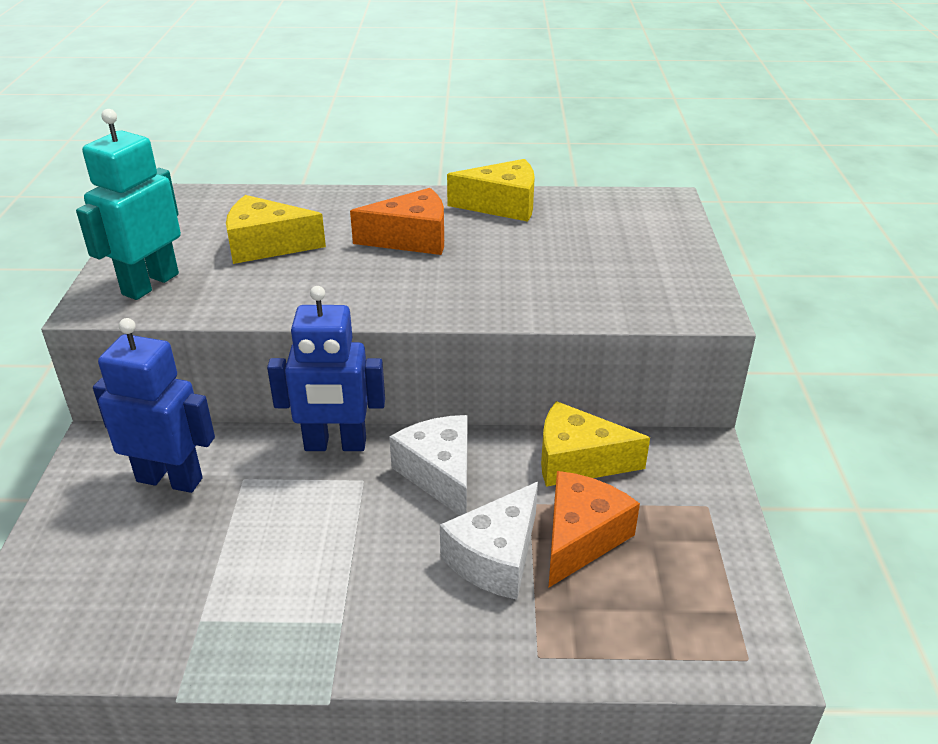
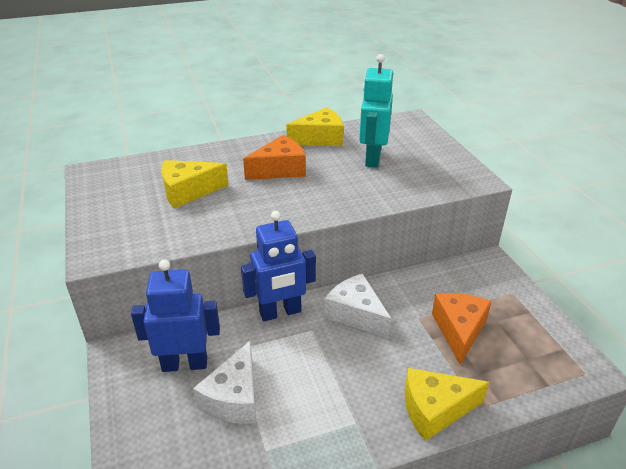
camera: 20 degrees left, 0 degrees up
turquoise robot [76,109,181,300] -> turquoise robot moved to [359,54,393,168]
white cheese [440,482,538,600] -> white cheese moved to [193,341,256,424]
yellow cheese [541,401,650,487] -> yellow cheese moved to [405,368,489,441]

